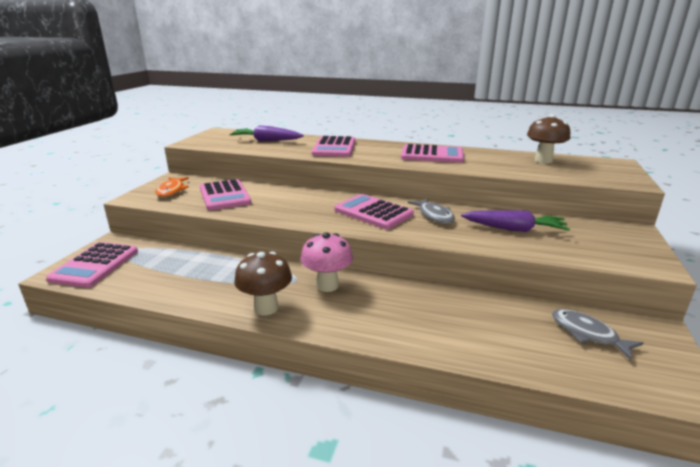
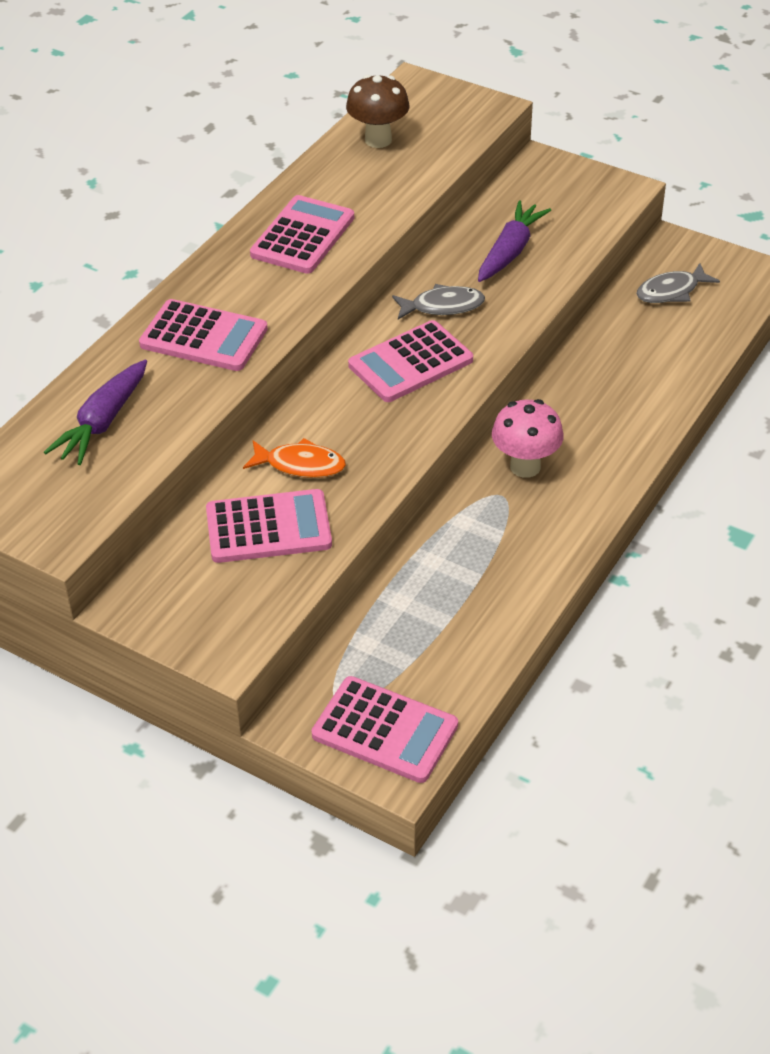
camera: 75 degrees left, 20 degrees up
orange fish [155,177,189,197] -> orange fish moved to [243,438,346,478]
brown mushroom [234,251,292,315] -> none

